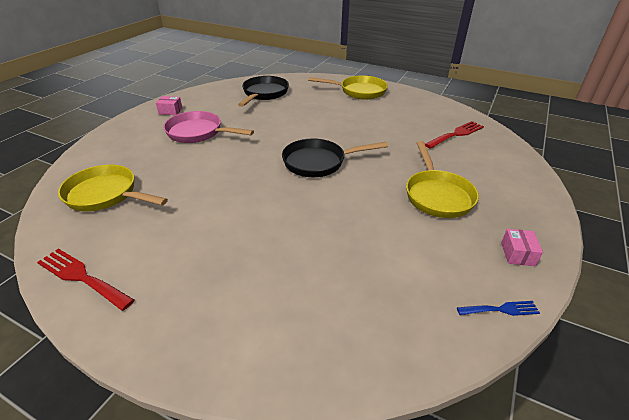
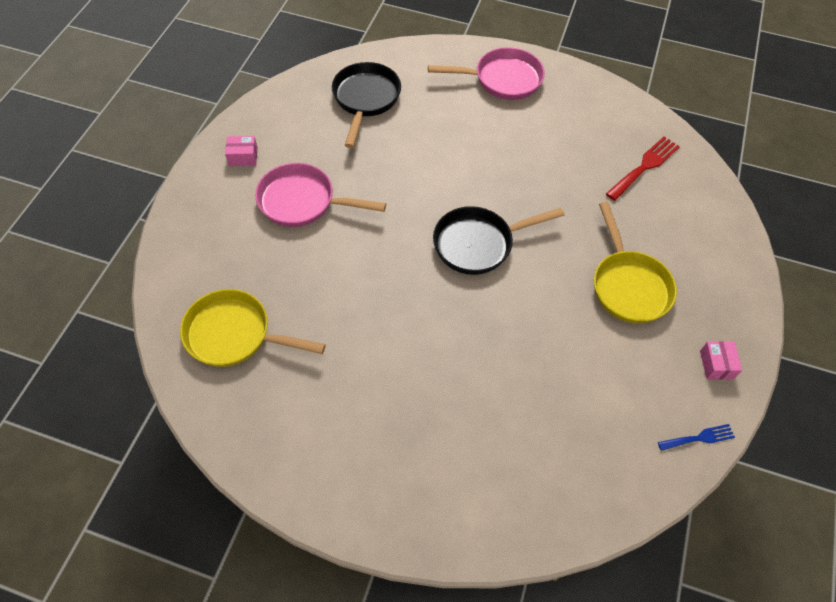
camera: 10 degrees left, 20 degrees up
red fork [37,248,134,311] -> none
yellow pan [308,76,388,100] -> pink pan [428,47,545,100]

